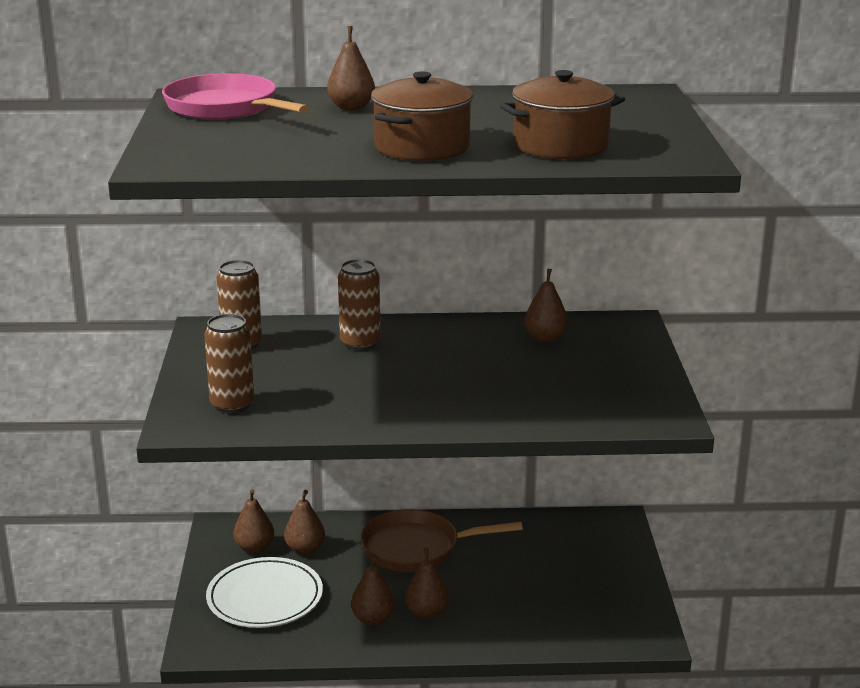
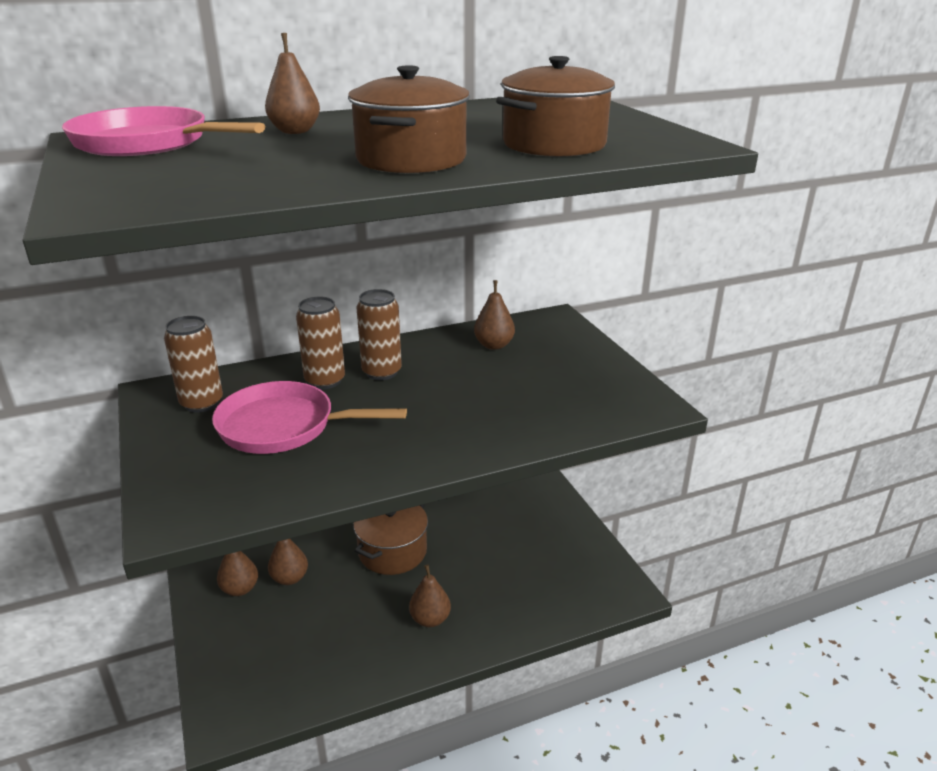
camera: 20 degrees left, 5 degrees up
brown can [204,314,254,413] -> brown can moved to [356,289,402,380]
white plate [206,557,323,628] -> none
brown pear [351,555,395,625] -> none
brown pan [360,509,523,572] -> brown pot [353,504,428,575]
none -> pink pan [212,381,407,454]

